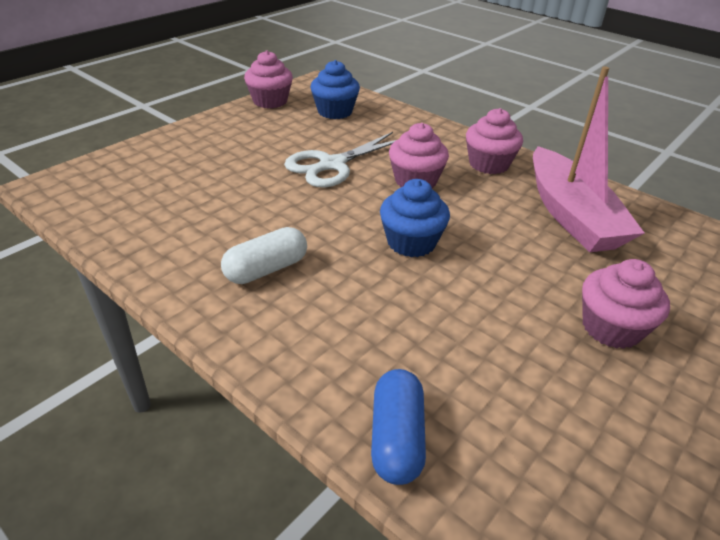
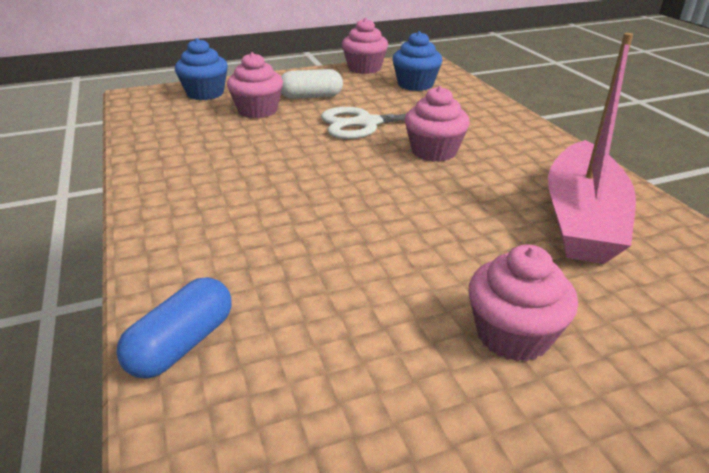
camera: 30 degrees right, 5 degrees down
white capsule [221,227,307,284] -> white capsule moved to [281,69,343,99]
blue cupcake [380,179,450,257] -> blue cupcake moved to [175,38,228,100]
pink cupcake [466,108,523,174] -> pink cupcake moved to [227,52,283,119]

